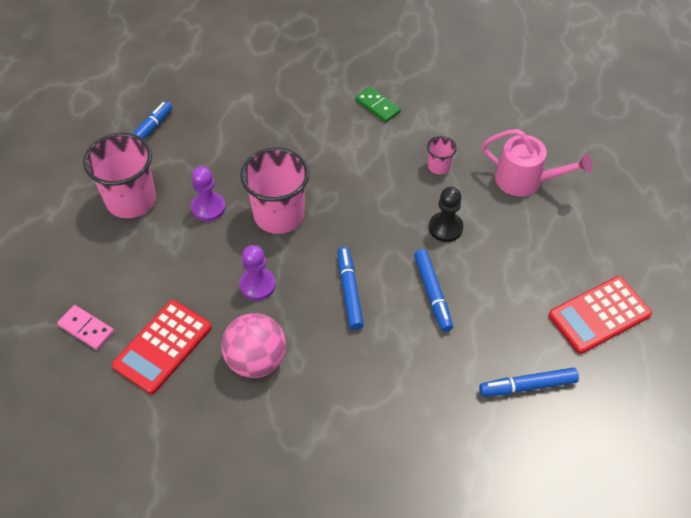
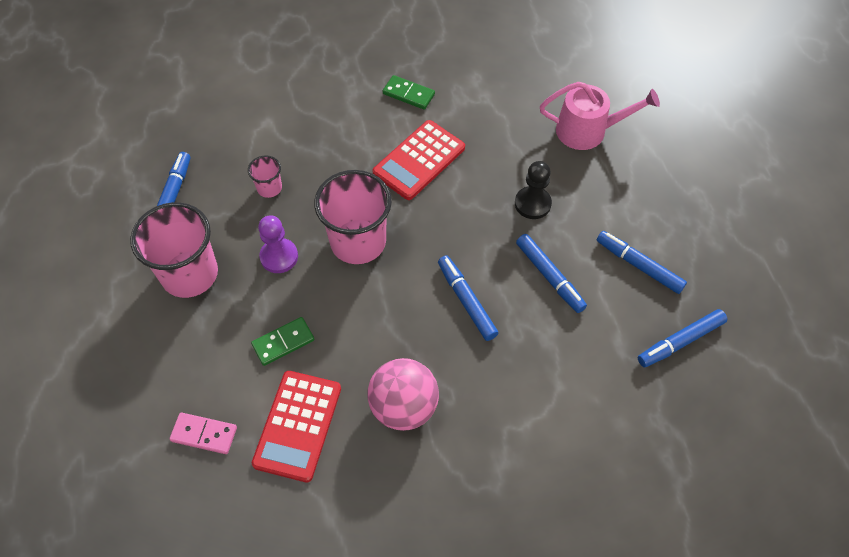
camera: 20 degrees left, 5 degrees up
purple pawn [239,245,276,301] -> none
pink cup [427,136,457,174] -> pink cup moved to [248,155,282,198]
red calculator [549,276,652,354] -> red calculator moved to [372,120,465,200]
none -> green domino [251,317,314,366]
none -> blue marker [597,231,687,294]

